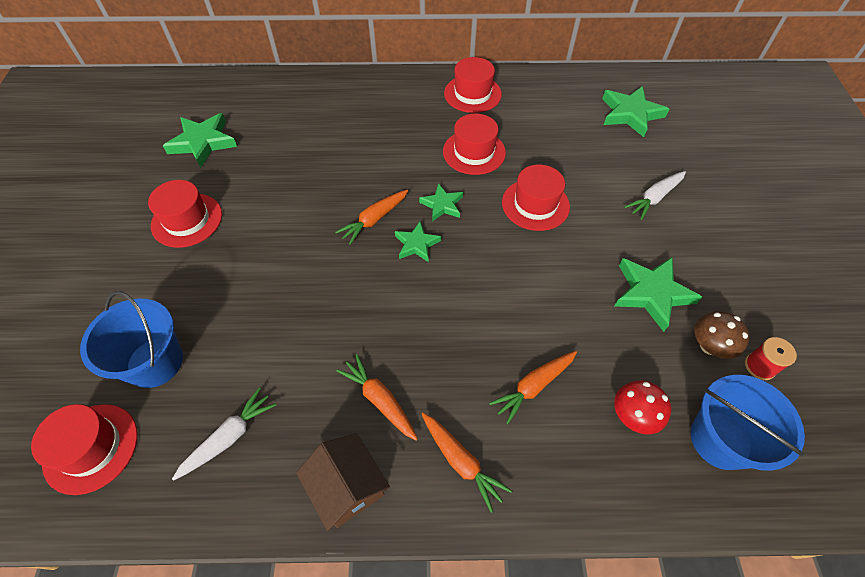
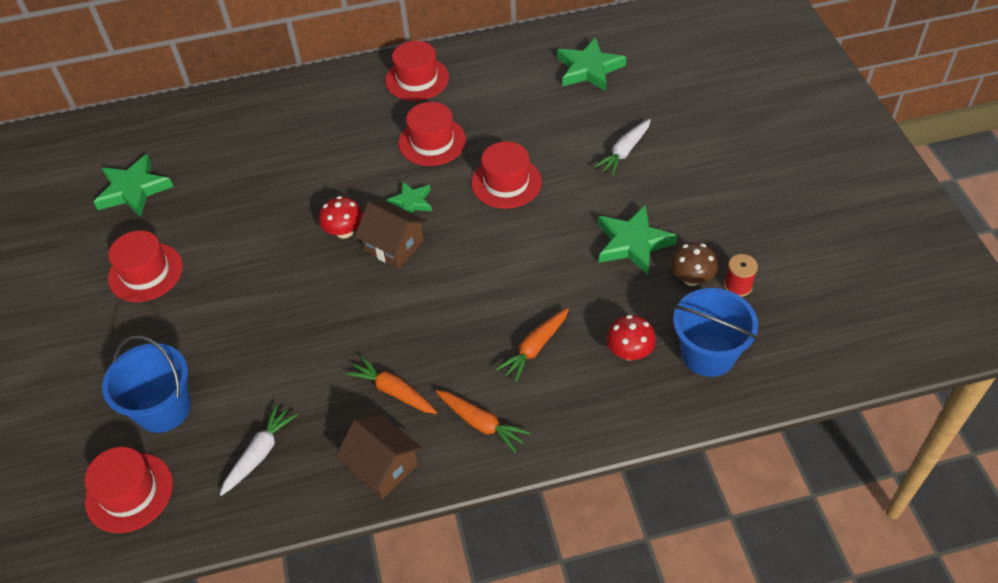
camera: 10 degrees left, 5 degrees down
orange carrot [335,189,408,245] -> red mushroom [319,196,363,239]
green star [395,221,441,262] -> brown house [355,202,427,269]

